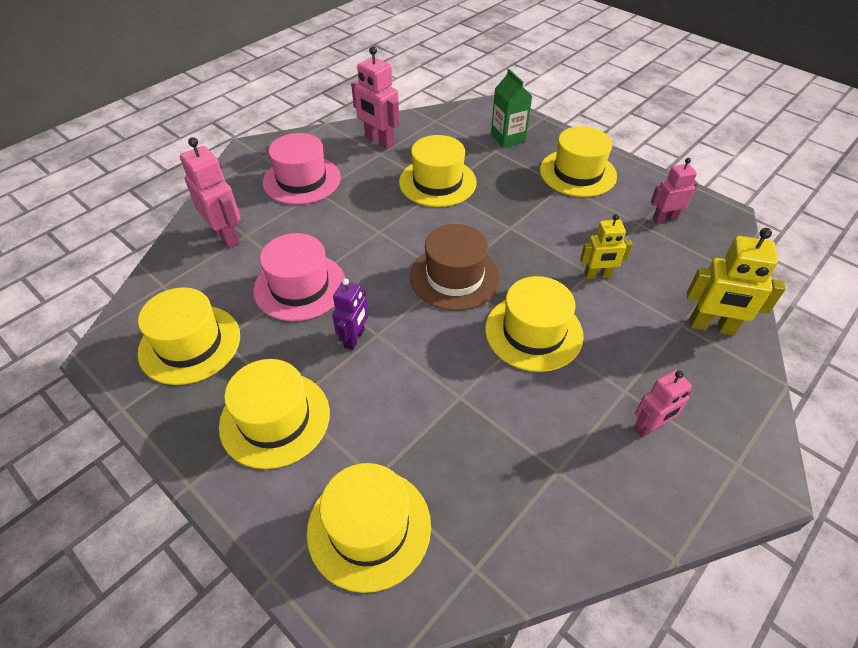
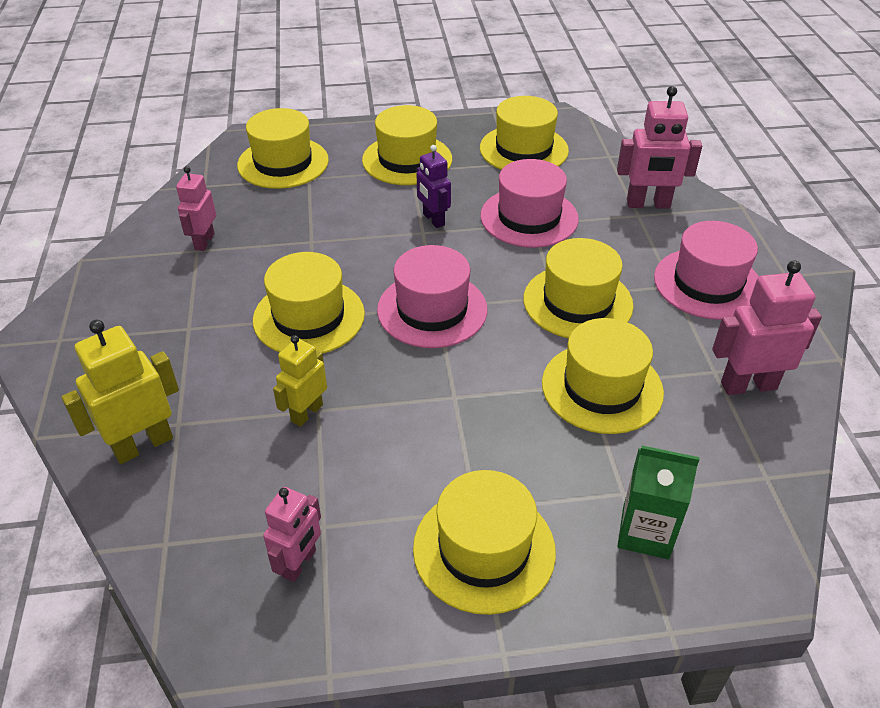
camera: 130 degrees right, 5 degrees down
brown hat [410,224,500,311] -> pink hat [377,245,487,348]
pink robot [634,370,692,438] -> pink robot moved to [176,166,216,251]
none -> yellow hat [523,238,634,338]

